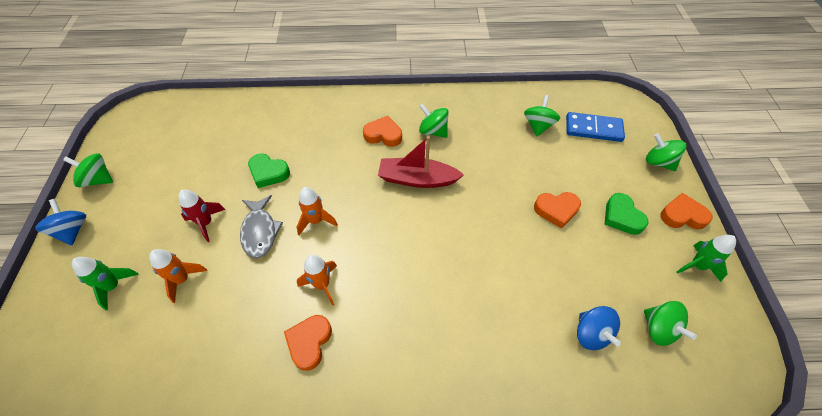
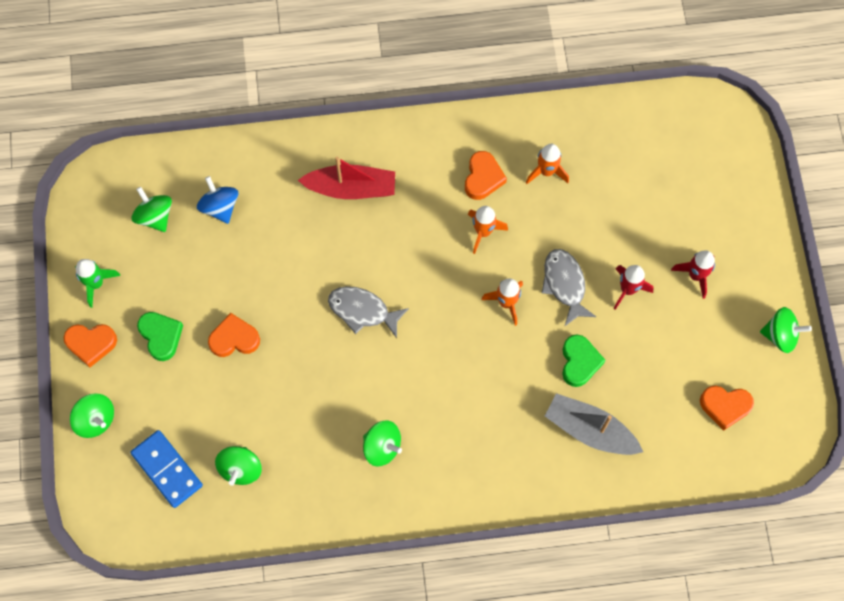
camera: 175 degrees right, 15 degrees up
blue spinning top [35,199,86,246] -> none
green rocket [72,257,139,311] -> none
orange rocket [149,249,207,303] -> orange rocket moved to [526,144,569,184]
green heart [248,153,290,188] -> green heart turned 75 degrees clockwise [562,334,605,387]
orange heart [363,116,402,147] -> orange heart moved to [700,386,754,431]
red boat [378,136,464,188] -> red boat moved to [298,157,395,199]
blue domino [566,112,625,142] -> blue domino turned 45 degrees clockwise [130,430,203,508]
none -> grey fish [328,286,409,338]
none -> grey boat [545,393,643,455]
none -> red rocket [671,251,715,299]

